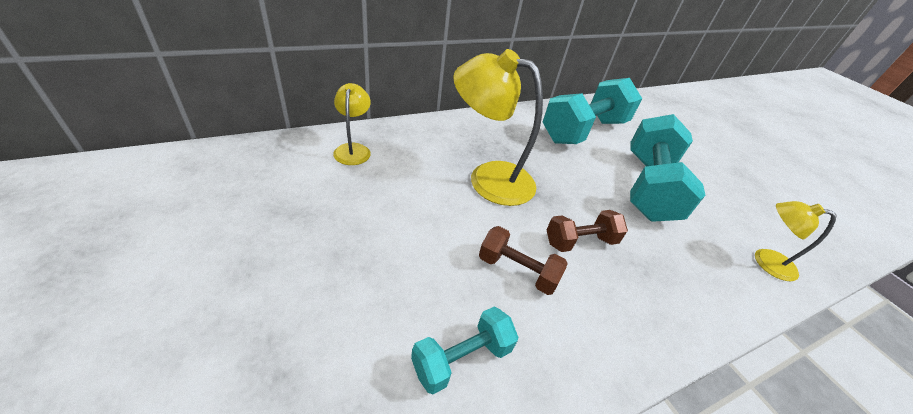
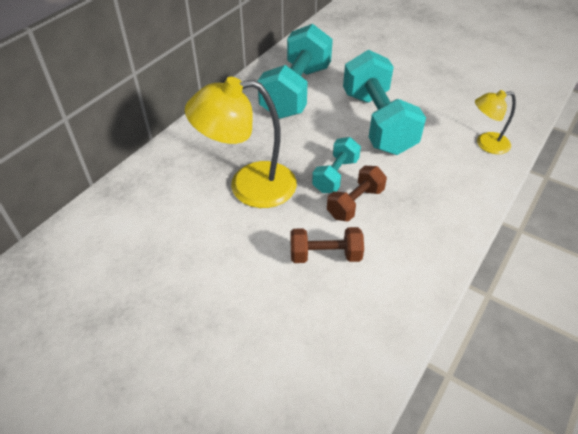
camera: 25 degrees left, 5 degrees up
yellow lamp [333,83,371,165] -> none
turquoise dumbbell [411,307,519,394] -> turquoise dumbbell moved to [312,137,361,193]

